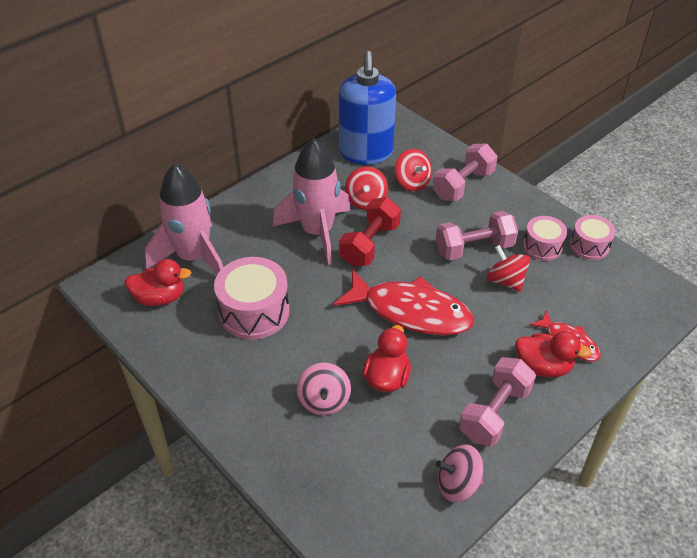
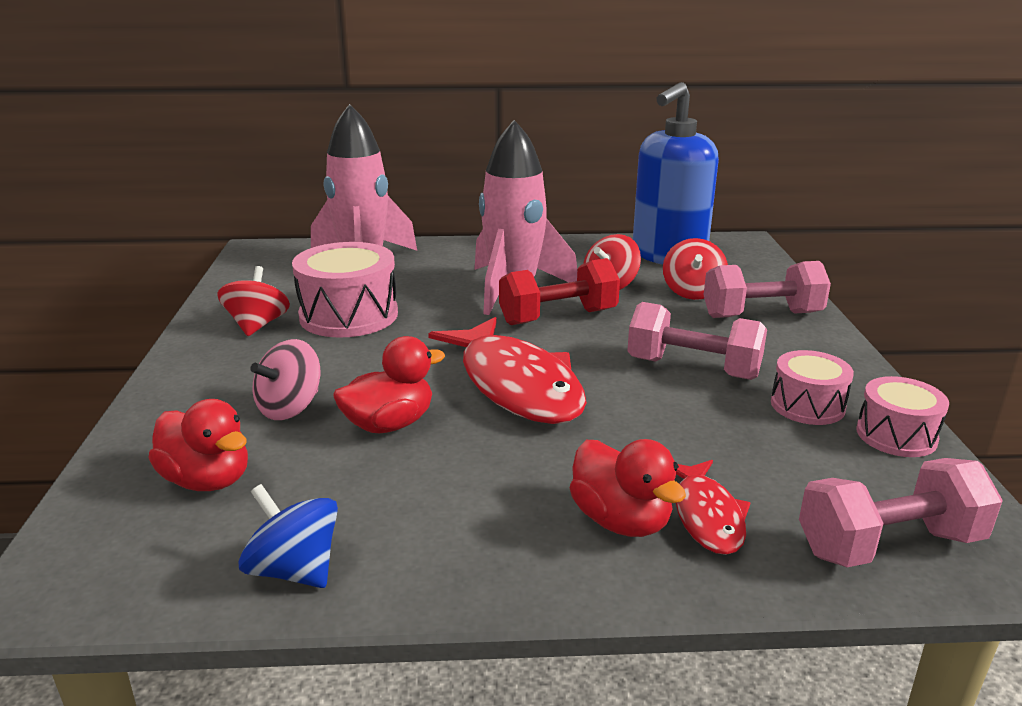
camera: 40 degrees right, 20 degrees down
red duck [125,259,191,306] -> red duck moved to [149,399,248,491]
pink spinning top [436,444,483,502] -> blue spinning top [238,484,338,588]
pink dumbbell [459,357,536,447] -> pink dumbbell moved to [799,458,1003,567]
red spinning top [487,245,531,292] -> red spinning top moved to [218,266,290,336]

